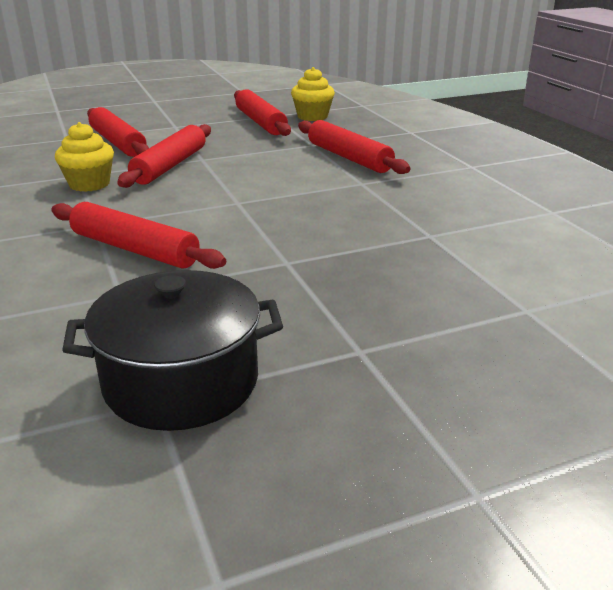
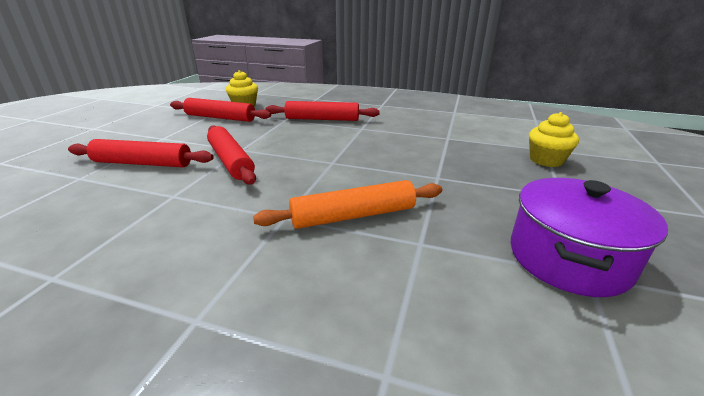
camera: 50 degrees left, 0 degrees up
red rolling pin [51,202,226,269] -> orange rolling pin [253,180,442,229]
yellow cupcake [55,122,114,192] -> yellow cupcake moved to [529,112,579,167]
black pot [62,270,283,431] -> purple pot [510,178,668,297]

